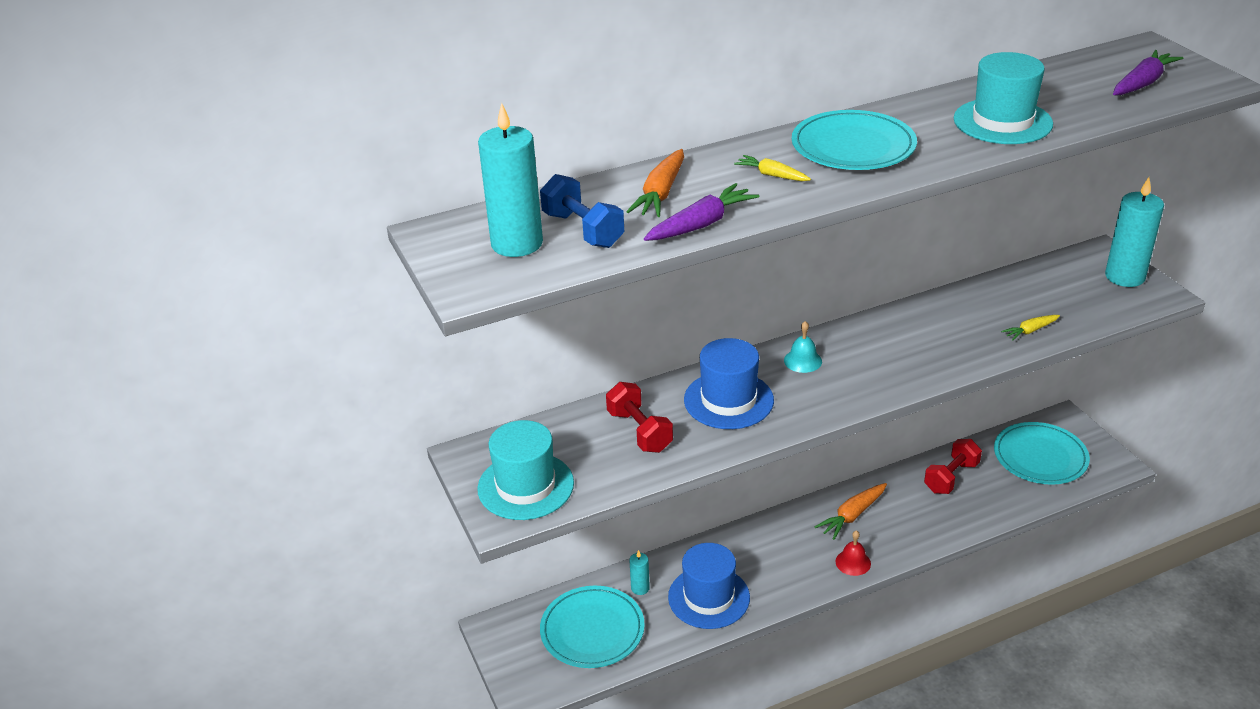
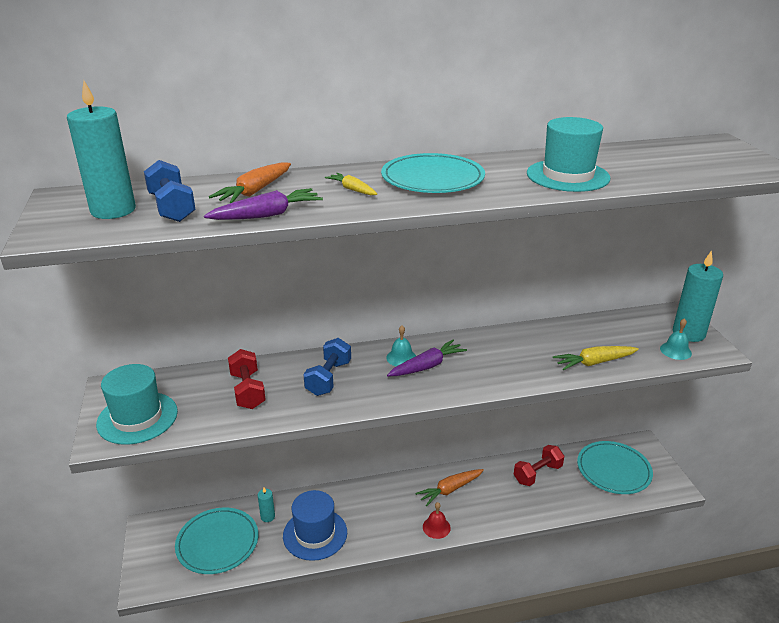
camera: 10 degrees right, 5 degrees down
blue hat [684,338,774,429] -> blue dumbbell [303,338,351,396]
yellow carrot [1001,315,1060,340] -> yellow carrot [553,346,639,370], size x1.60
purple carrot [1113,50,1183,95] -> purple carrot moved to [387,340,467,376]
none -> turquoise bell [660,318,692,360]

